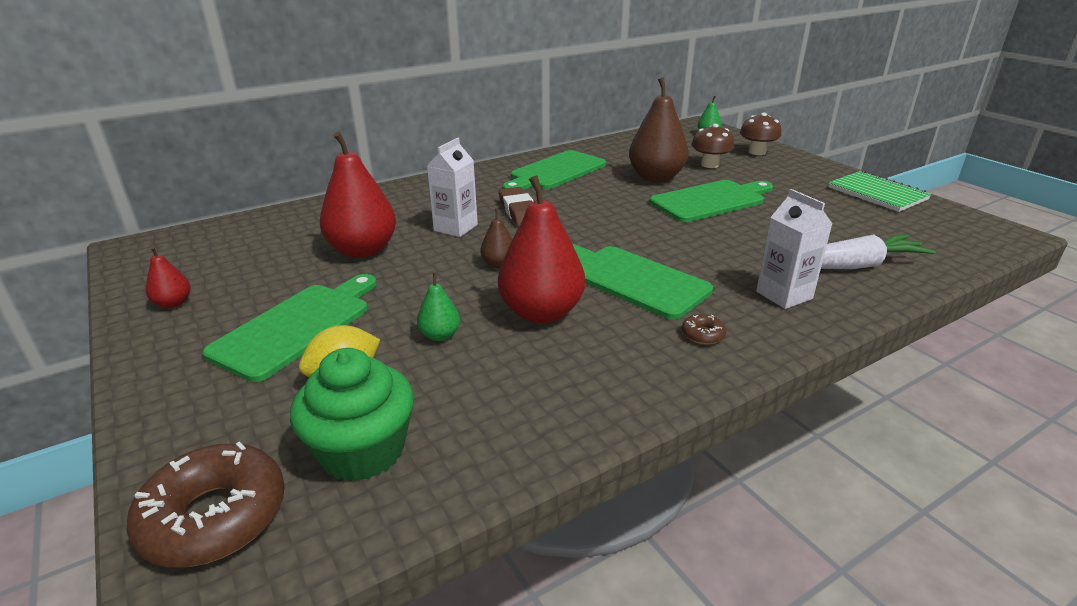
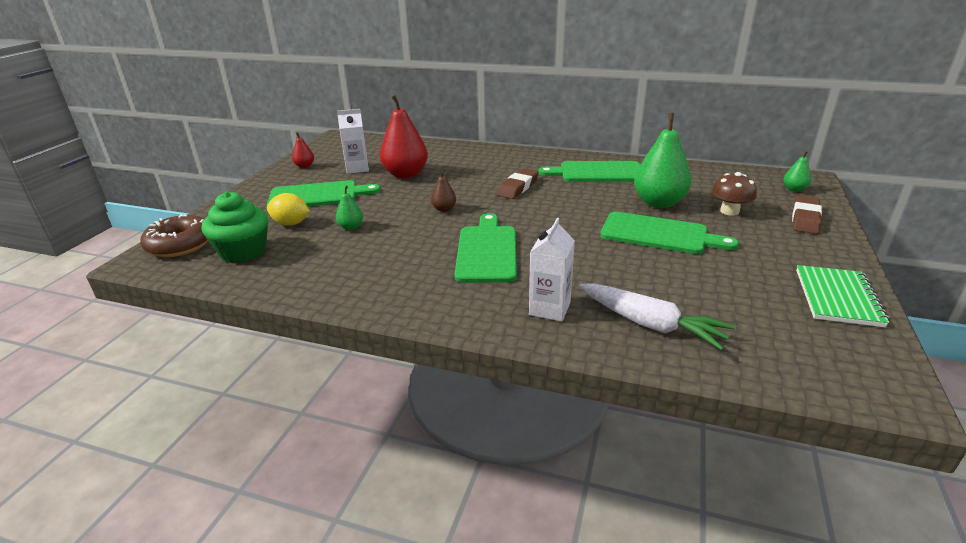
camera: 50 degrees right, 0 degrees up
white carton [427,138,478,237] -> white carton moved to [337,109,369,174]
red pear [498,175,585,323] -> none
brown pear [629,77,689,182] -> green pear [634,113,691,208]
brown donut [682,314,726,345] -> none
brown mushroom [740,112,781,155] -> brown eraser [792,196,822,234]

